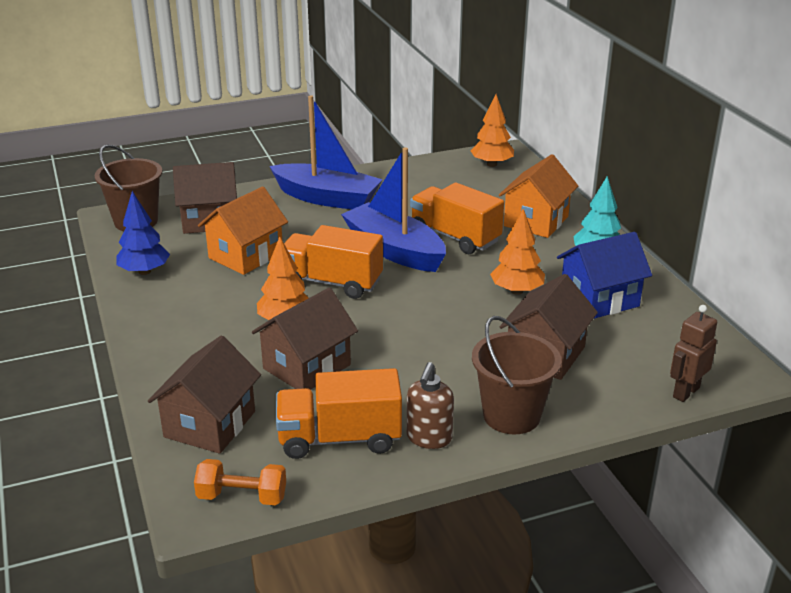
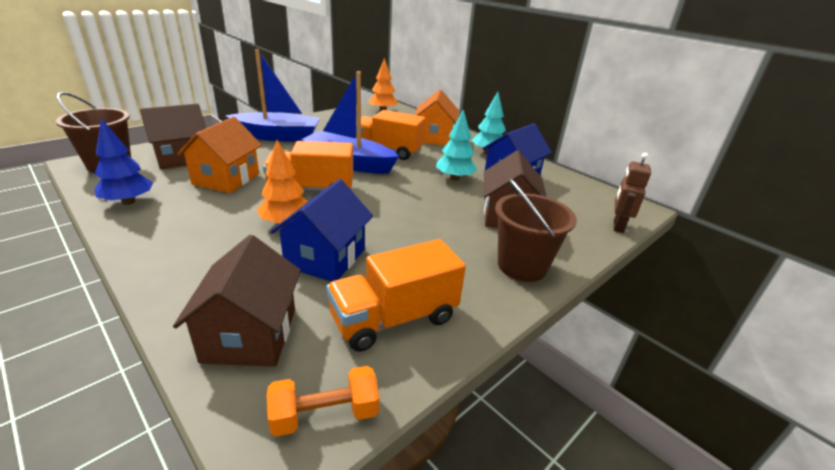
camera: 25 degrees left, 0 degrees up
brown house [252,287,358,390] -> blue house [270,179,373,282]
brown soap dispenser [407,362,454,449] -> none
orange tree [490,209,545,295] -> turquoise tree [436,109,477,181]

